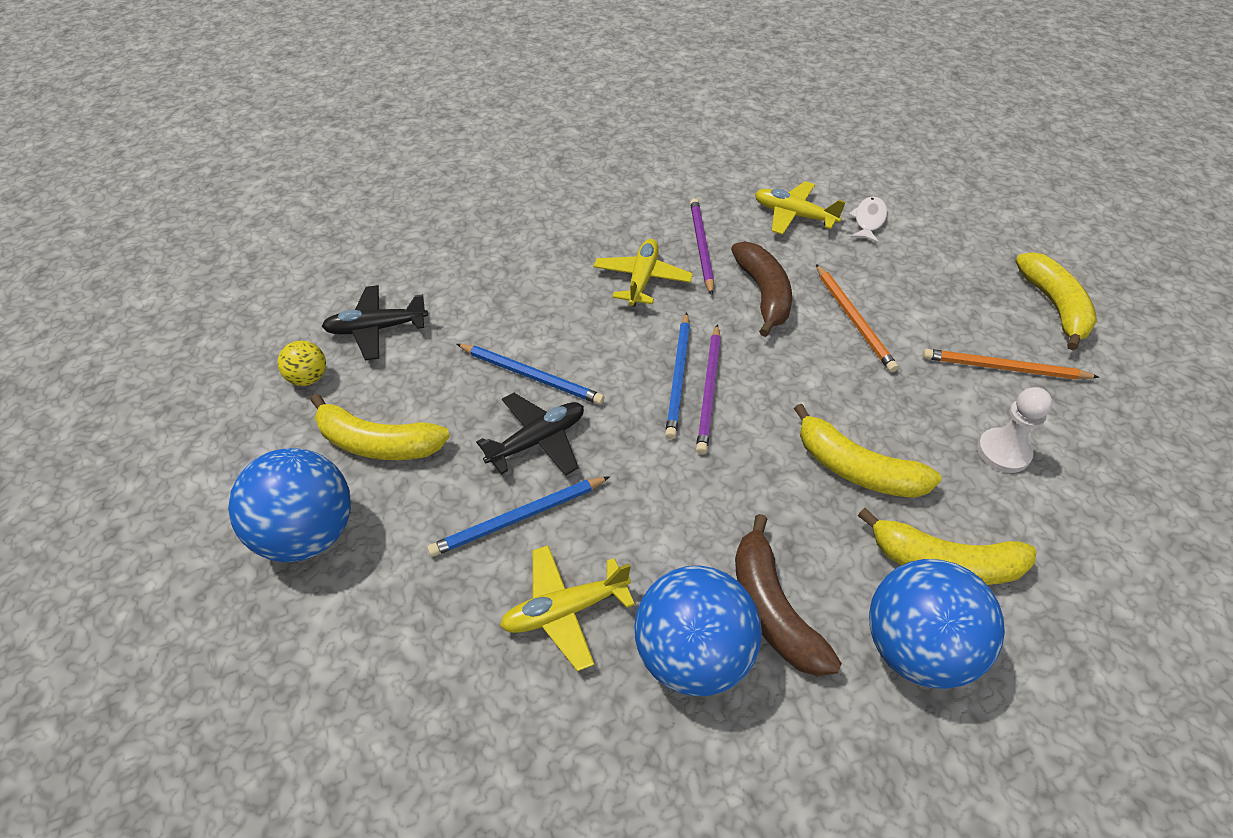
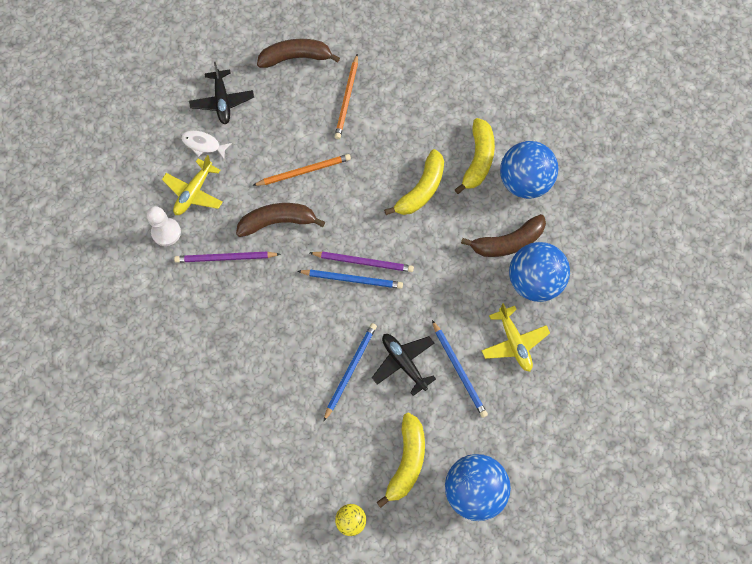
camera: 90 degrees left, 20 degrees up
black plane [322,285,428,360] -> black plane moved to [189,62,254,124]
yellow plane [593,239,693,306] -> none
white pawn [977,387,1053,473] -> white pawn moved to [147,206,181,246]
yellow banana [1015,252,1097,350] -> brown banana [257,39,340,68]

